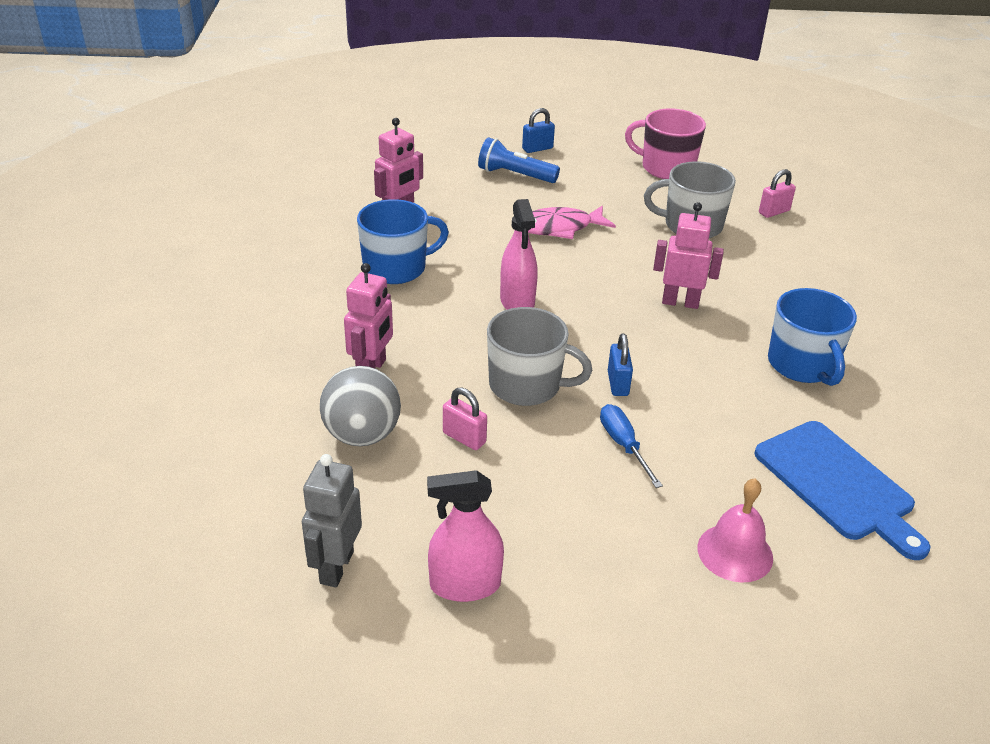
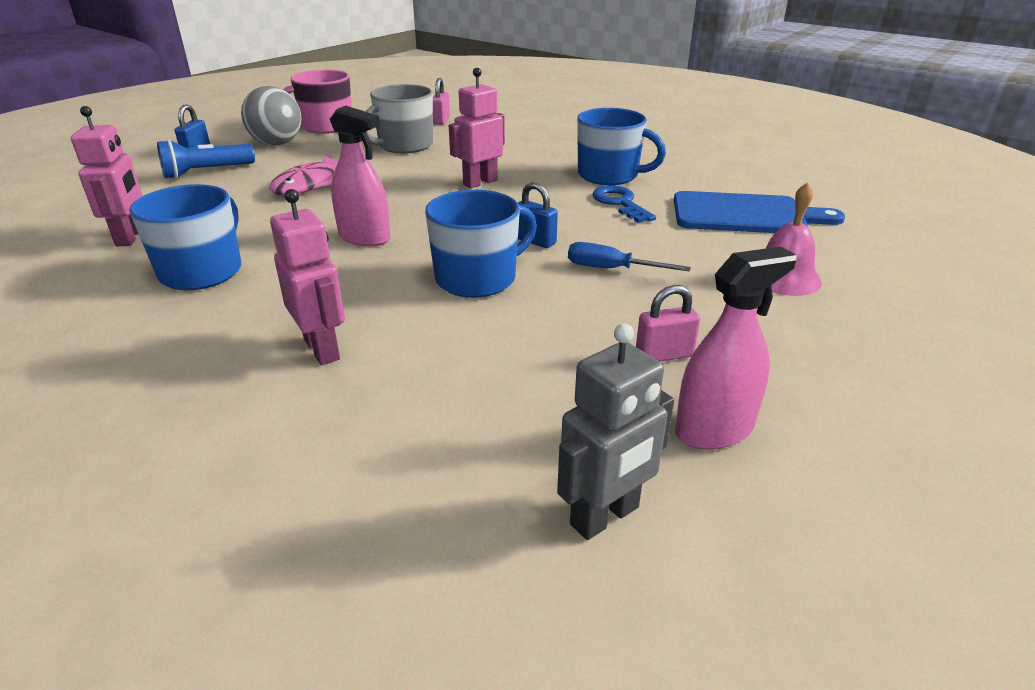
camera: 50 degrees left, 5 degrees down
grey robot [302,454,362,587] -> grey robot turned 90 degrees counterclockwise [557,323,674,540]
grey ball [320,366,401,446] -> grey ball moved to [241,86,301,146]
pink spray bottle [427,470,504,602] -> pink spray bottle turned 150 degrees counterclockwise [675,247,797,450]
pink padlock [443,387,487,450] -> pink padlock moved to [636,285,700,362]
grey mug [487,307,592,406] -> blue mug [425,190,537,298]
none -> blue key [592,186,656,223]

